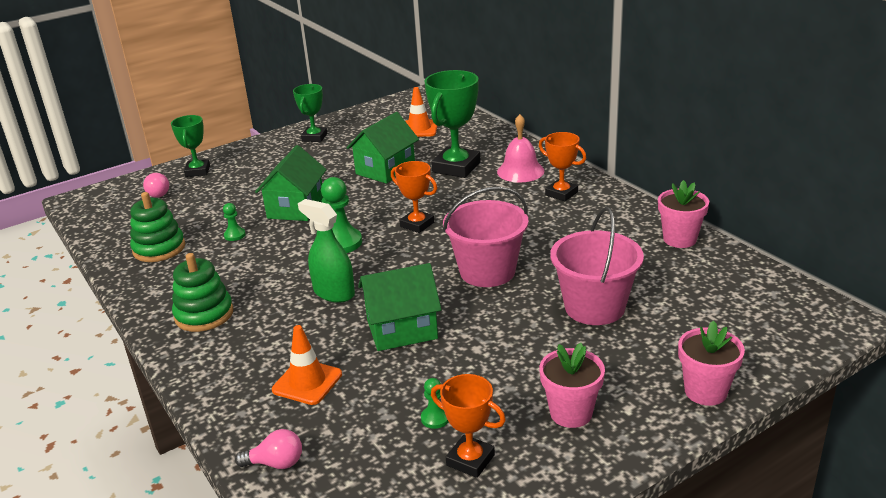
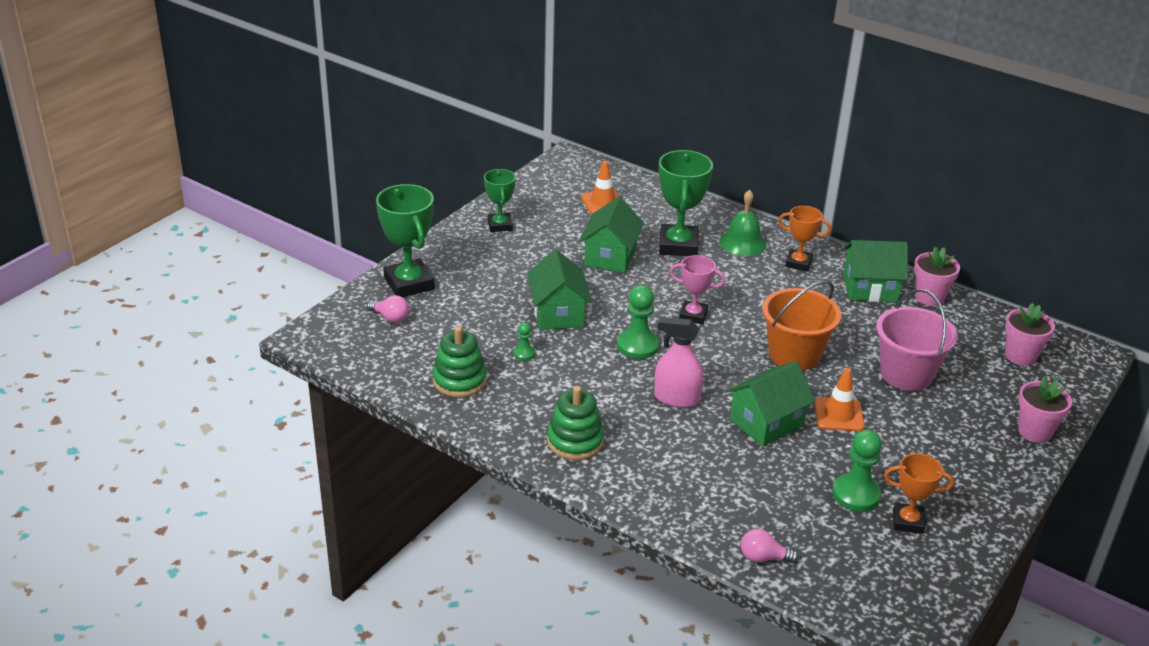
camera: 25 degrees left, 5 degrees up
green trophy [171,115,210,177] -> green trophy [376,184,435,297], size x1.65
pink light bulb [235,429,302,469] -> pink light bulb turned 150 degrees counterclockwise [741,529,799,563]
orange traffic cone [272,325,342,405] -> orange traffic cone moved to [814,368,865,431]
green spray bottle [298,199,355,303] -> pink spray bottle [654,317,703,408]
orange trophy [391,161,437,233] -> pink trophy [670,255,726,324]
green pawn [421,378,448,429] -> green pawn [832,429,882,511], size x1.94
pink bucket [443,186,529,287] -> orange bucket [762,280,841,371]
pink bell [497,114,544,182] -> green bell [719,190,766,256]
pink flower pot [539,343,605,428] -> pink flower pot moved to [1005,303,1055,366]
none -> green house [843,240,908,302]

